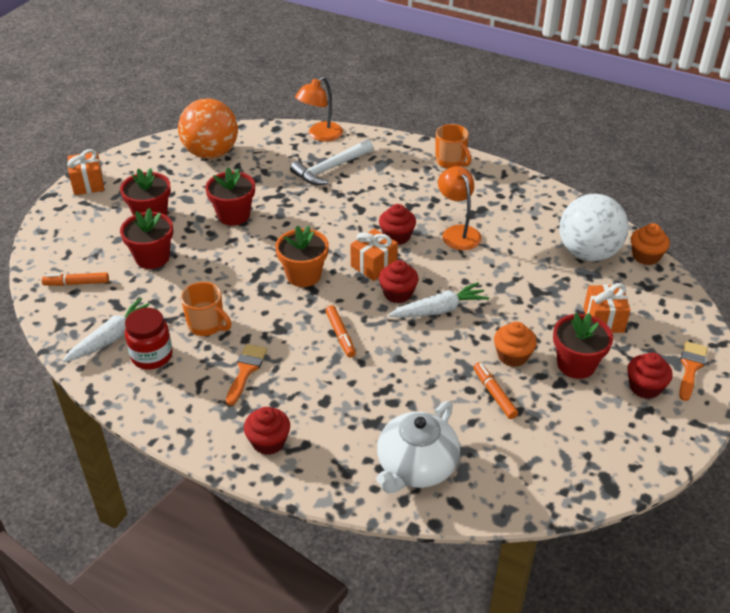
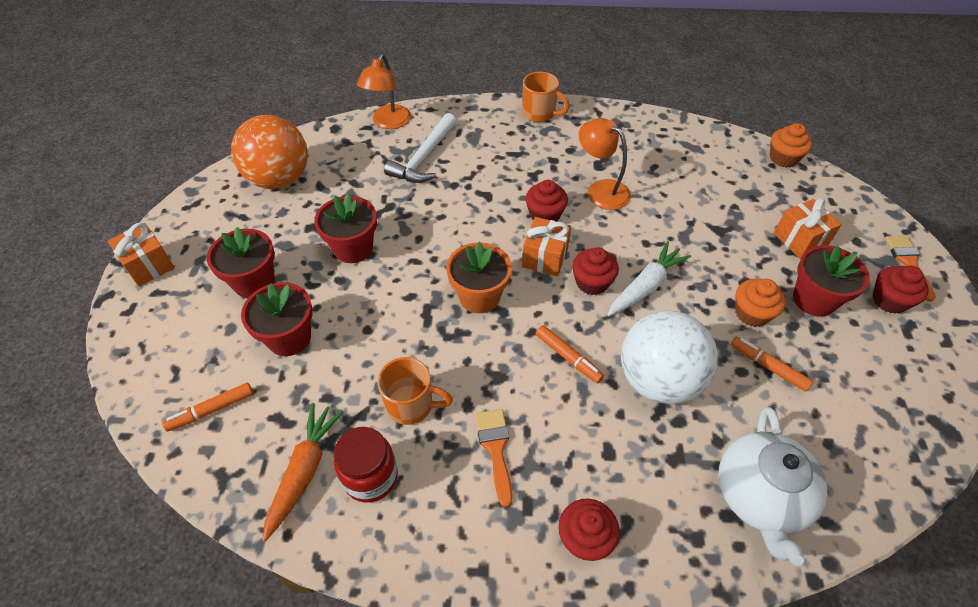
camera: 25 degrees left, 10 degrees up
white carrot [63,298,150,362] -> orange carrot [262,403,344,542]
white ball [559,194,629,261] -> white ball moved to [621,310,718,404]

